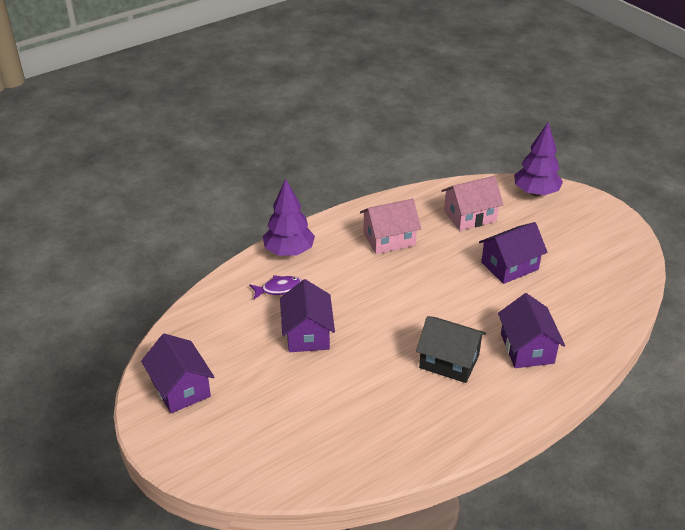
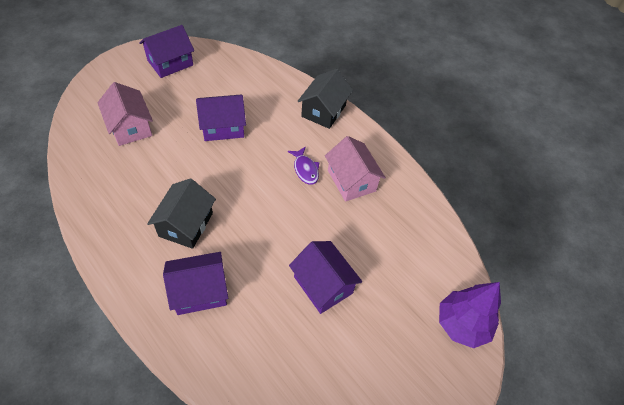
camera: 80 degrees right, 15 degrees up
purple fish [249,275,302,299] -> purple fish moved to [288,146,320,185]
purple tree [263,179,315,256] -> black house [298,69,353,129]
pink house [442,176,504,231] -> pink house moved to [97,82,153,146]

